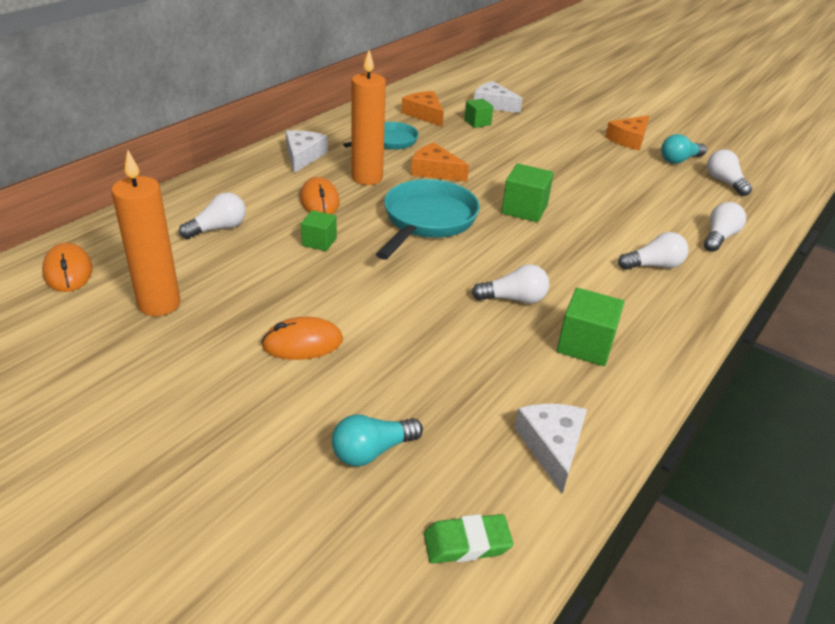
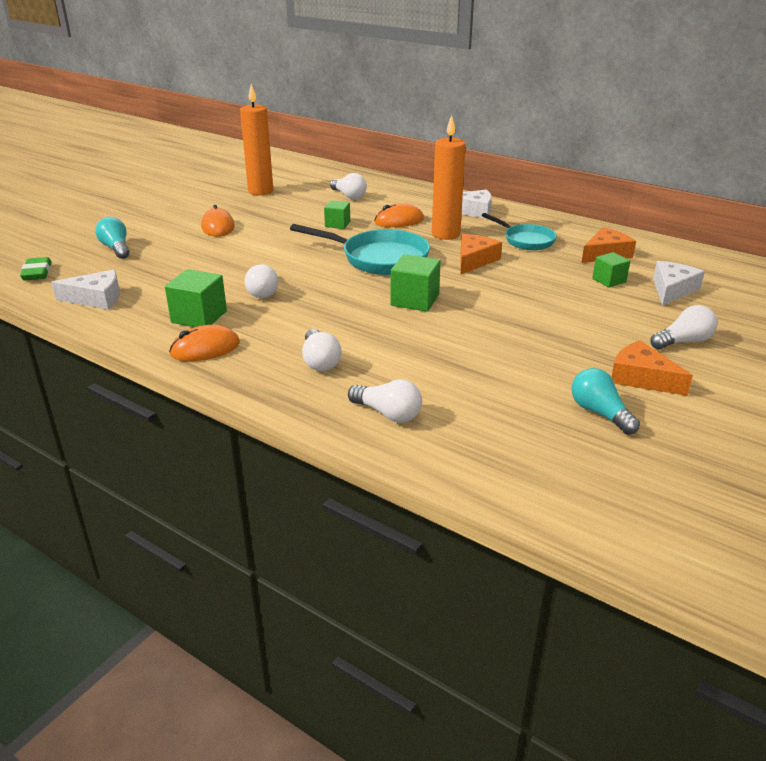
camera: 90 degrees right, 5 degrees down
orange mouse [42,243,93,292] -> orange mouse moved to [169,325,240,361]
white light bulb [707,149,752,196] -> white light bulb moved to [650,305,717,350]

